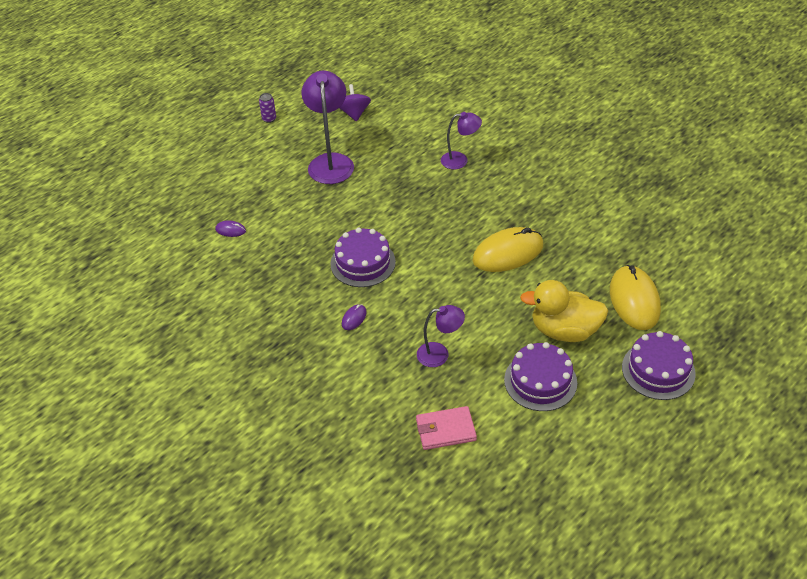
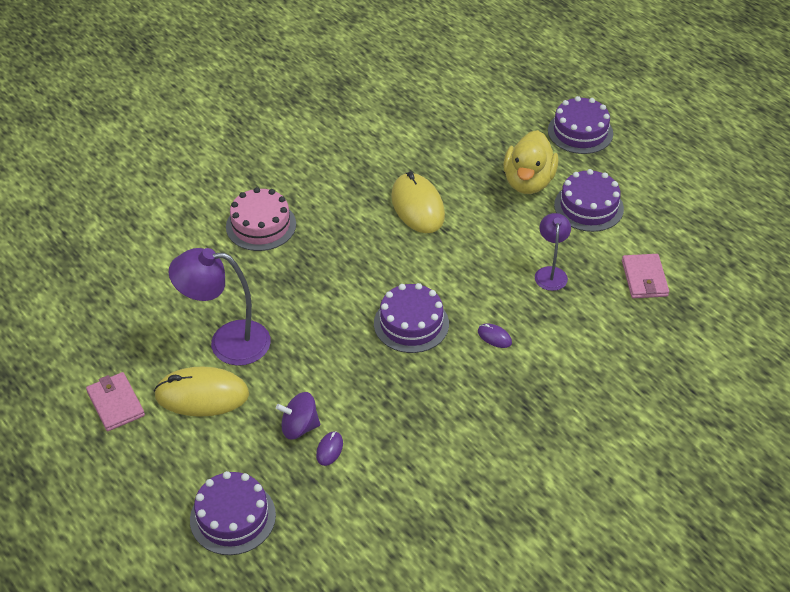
camera: 85 degrees left, 0 degrees up
purple can [259,93,276,123] -> pink wallet [86,372,145,431]
purple spinning top [339,84,371,122] -> purple spinning top moved to [276,392,320,439]
purple lamp [441,112,482,169] -> pink cake [226,187,296,251]
yellow mouse [610,265,661,330] -> yellow mouse moved to [154,367,249,417]
none -> purple cake [190,471,276,555]

